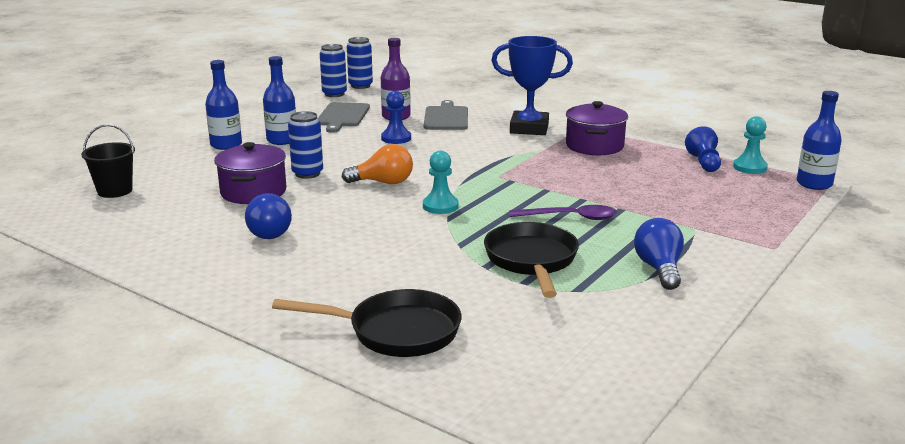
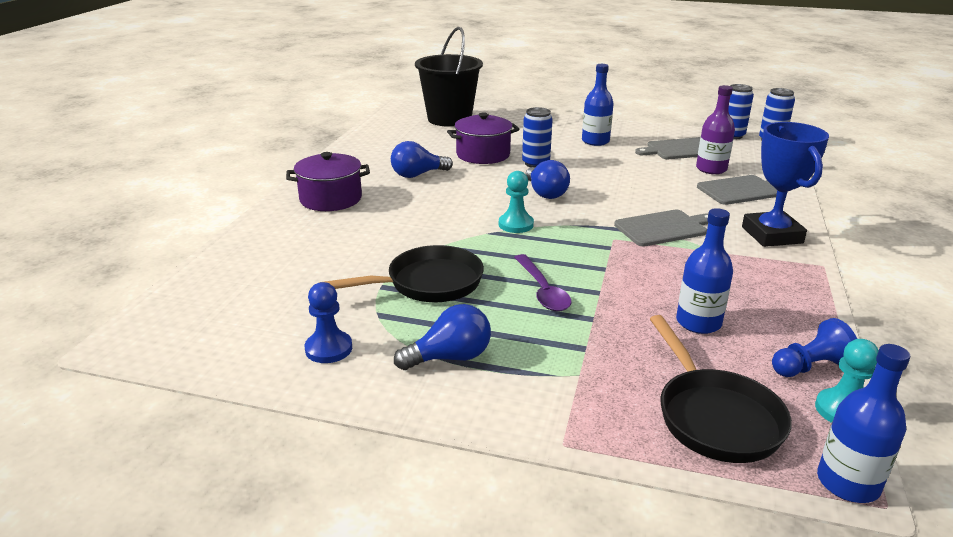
camera: 70 degrees right, 5 degrees up
black bucket [81,124,135,198] -> black bucket [415,27,483,127], size x1.79
blue bottle [205,60,242,150] -> blue bottle moved to [676,208,733,334]
black pan [272,289,462,357] -> black pan moved to [650,315,792,463]
orange light bulb [342,144,413,184] -> blue light bulb [526,160,570,199]
blue pawn [381,91,411,144] -> blue pawn moved to [305,282,352,363]
purple pot [566,101,628,155] -> purple pot moved to [286,152,370,211]
none -> grey cutting board [614,210,708,246]

